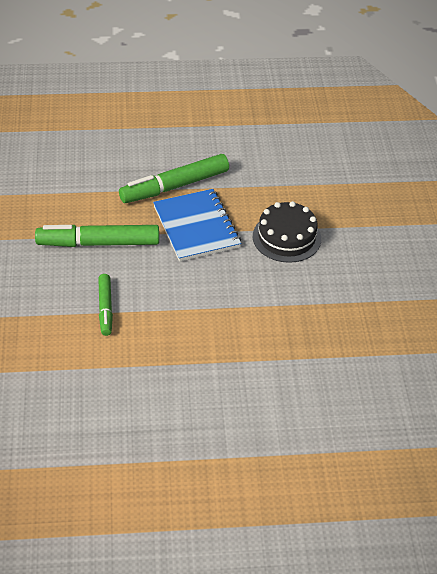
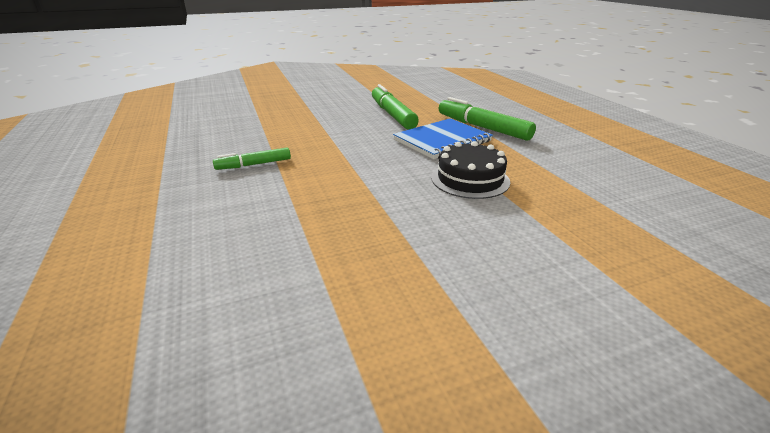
camera: 75 degrees right, 15 degrees down
green marker [98,274,113,336] -> green marker moved to [213,148,291,170]

